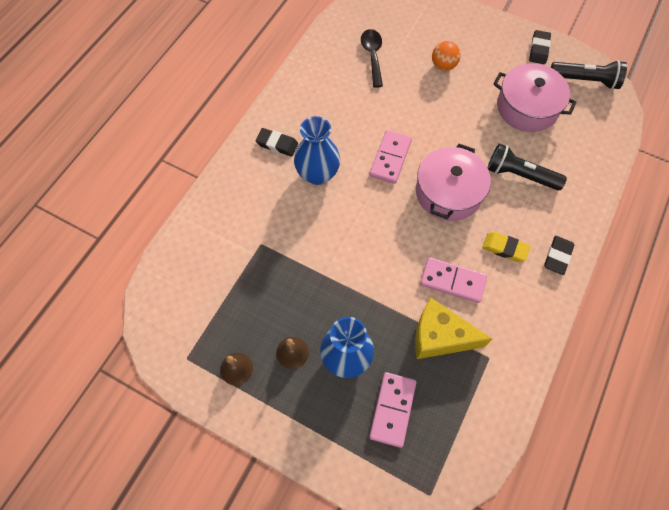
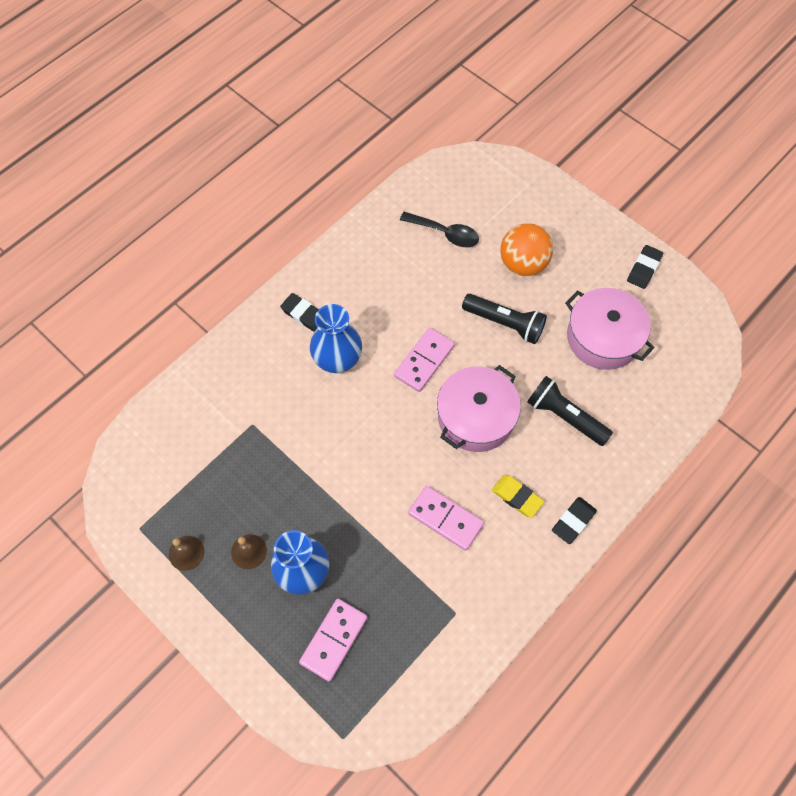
camera: 15 degrees right, 0 degrees up
black spoon [361,29,383,88] -> black spoon turned 105 degrees clockwise [400,212,479,247]
yellow cheese [415,298,492,359] -> none
orange ball [432,41,461,71] -> orange ball [500,223,553,276], size x1.54
black flashlight [551,60,627,90] -> black flashlight moved to [462,294,547,344]

